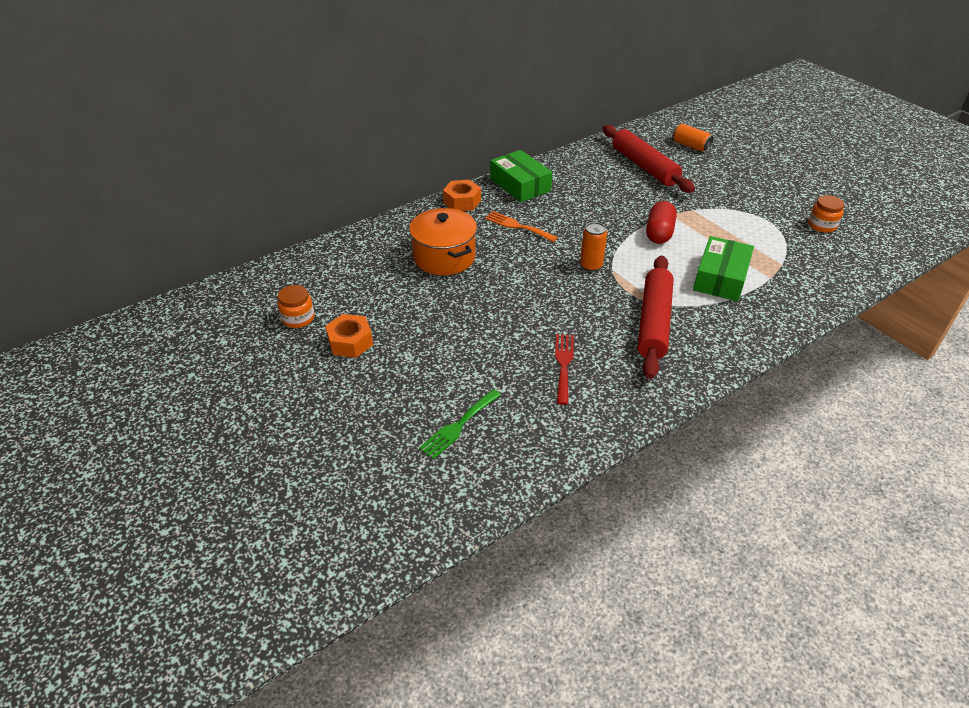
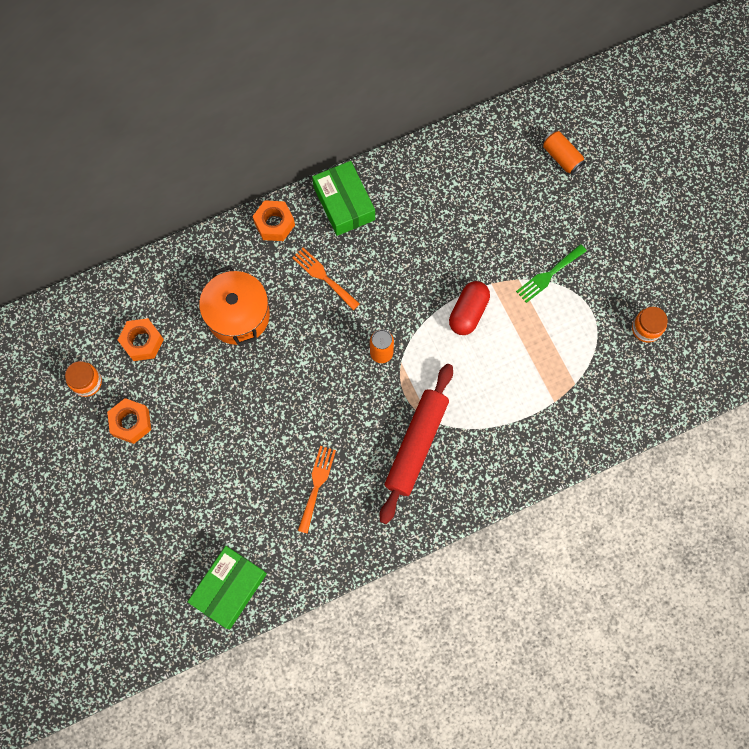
camera: 10 degrees right, 30 degrees up
green fork [419,389,501,459] -> green fork moved to [516,244,587,303]
red fork [555,334,574,405] -> orange fork [298,446,336,534]
red rolling pin [603,125,695,193] -> none
green box [693,236,754,301] -> green box moved to [188,546,267,629]
none -> orange nut [118,318,164,361]

